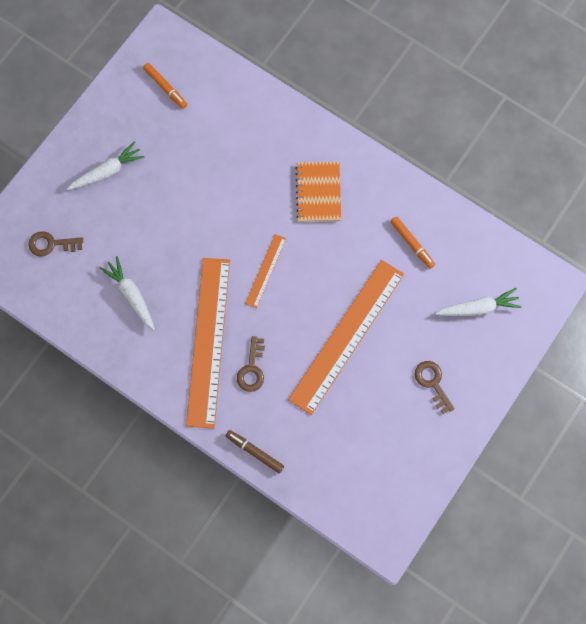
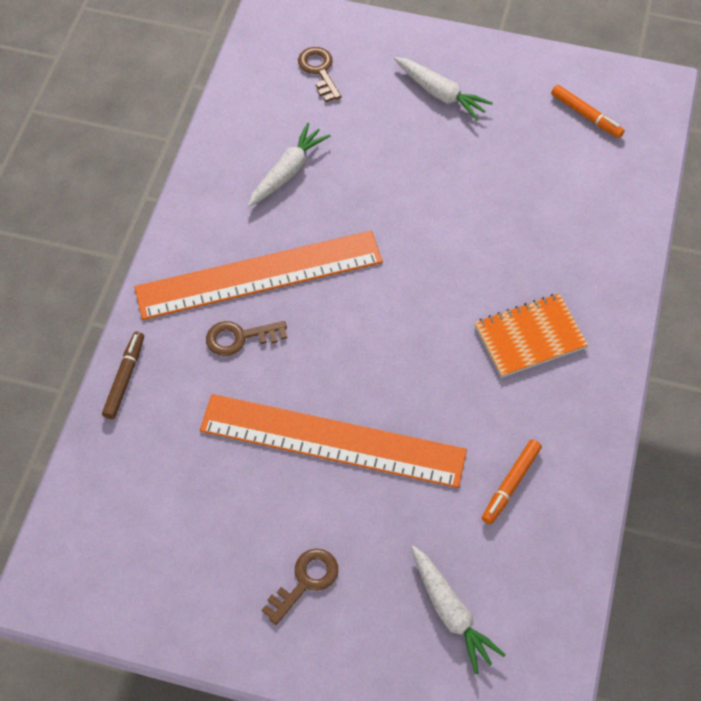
camera: 70 degrees right, 15 degrees down
orange marker [143,63,187,109] -> orange marker turned 75 degrees counterclockwise [551,85,625,138]
orange ruler [245,234,286,308] -> none

